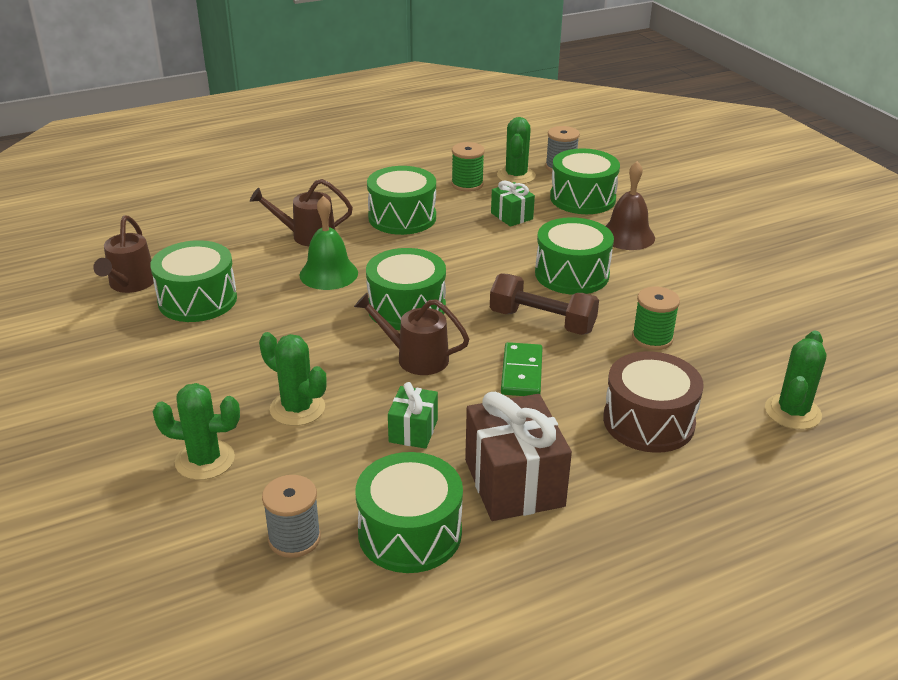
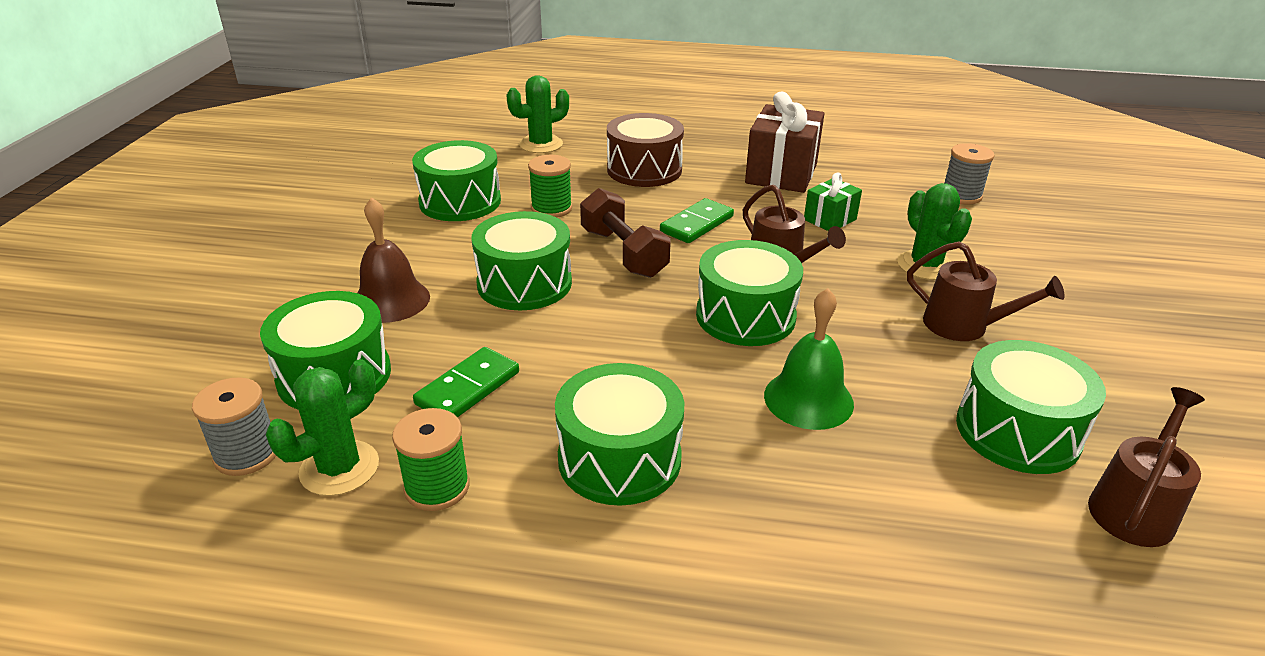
camera: 145 degrees left, 0 degrees up
green cactus [153,383,240,480] -> none
brown watering can [250,179,353,246] -> brown watering can moved to [907,241,1065,341]
green drum [356,452,463,573] -> green drum moved to [412,140,501,221]
green gift [491,181,535,227] -> green domino [413,347,519,418]

